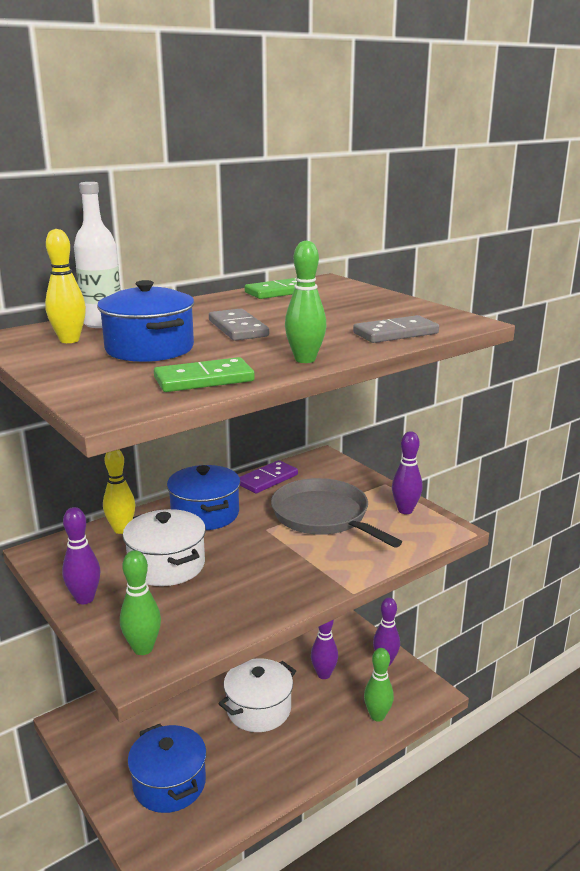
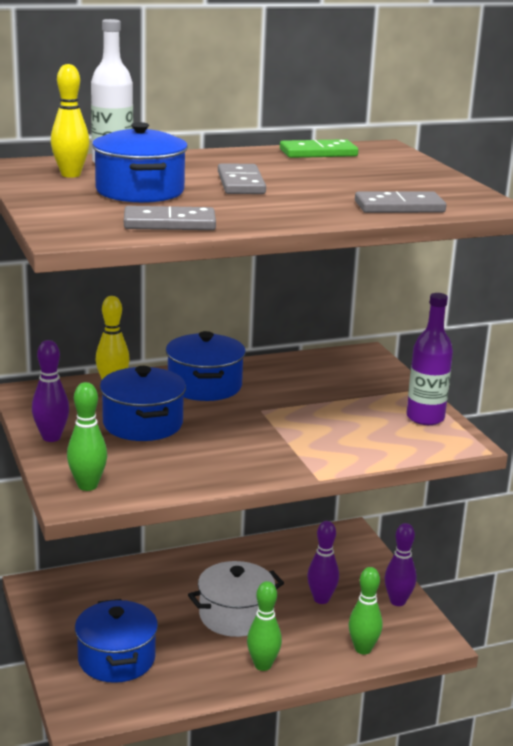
camera: 15 degrees right, 0 degrees up
white pot [123,509,206,586] -> blue pot [100,366,186,441]
green domino [154,357,255,392] -> grey domino [124,206,216,230]
purple domino [239,460,298,494] -> none
grey pan [271,478,402,548] -> none
green bowling pin [285,240,327,363] -> green bowling pin moved to [247,581,282,671]
purple bowling pin [392,431,422,514] -> purple bottle [407,293,453,425]

